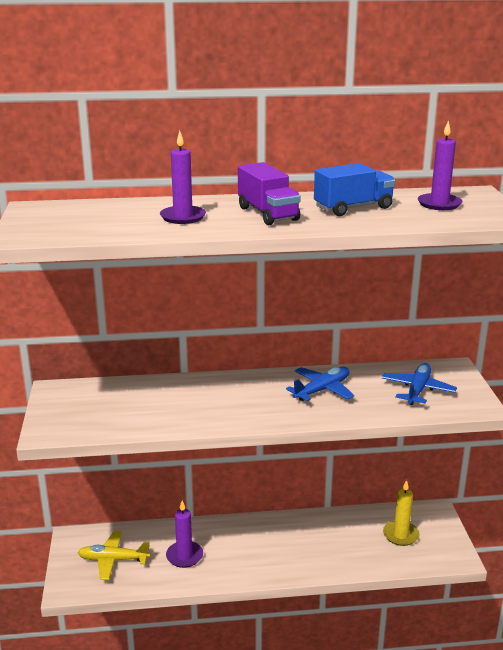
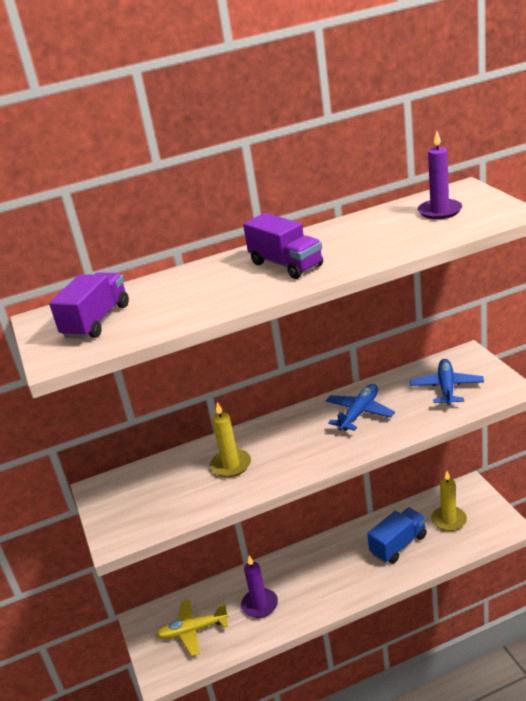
camera: 10 degrees left, 5 degrees up
purple candle [160,131,206,224] -> none
blue truck [314,163,395,216] -> blue truck moved to [367,508,427,563]
none -> purple truck [49,272,129,339]
none -> yellow candle [210,402,251,477]

